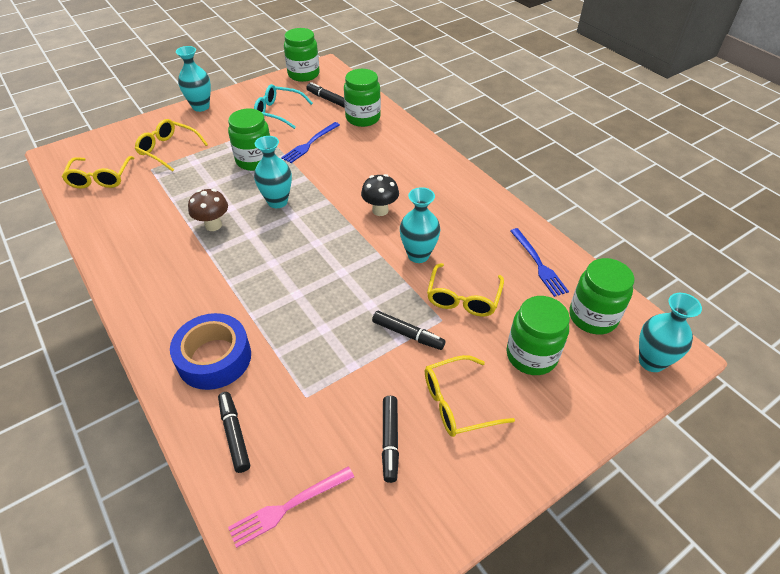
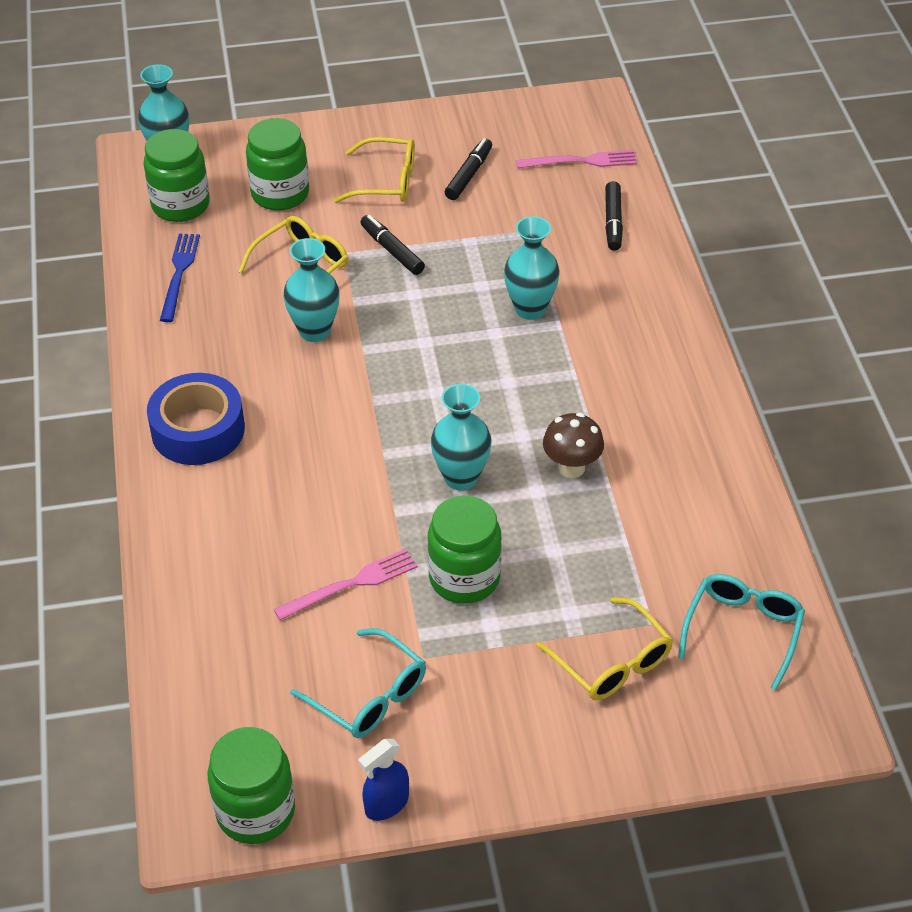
camera: 155 degrees left, 0 degrees up
yellow glasses [62,156,135,189] -> turquoise glasses [678,574,805,690]
blue tape [170,313,251,390] -> blue tape moved to [147,373,245,465]
turquoise vase [176,46,211,112] -> turquoise vase moved to [504,216,560,320]
blue fork [281,122,340,163] -> pink fork [274,549,418,620]
black marker [306,82,345,108] -> none
green jar [344,69,381,127] -> none
black mushroom [361,174,399,216] -> none
none -> blue spray bottle [358,739,409,821]

